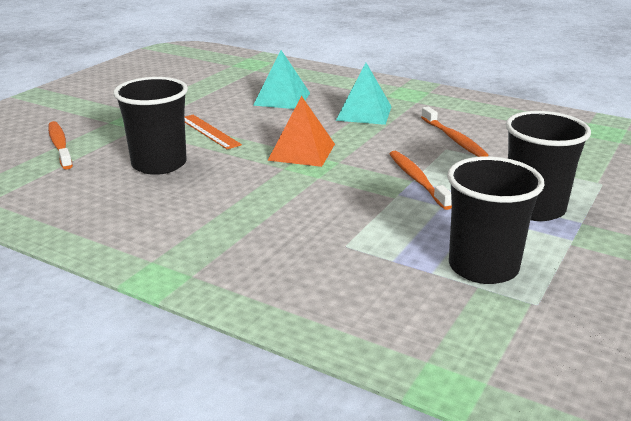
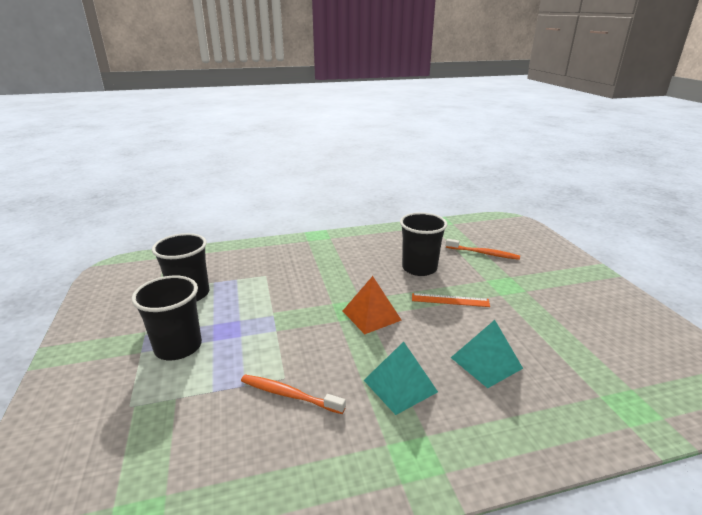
camera: 135 degrees right, 0 degrees up
orange toothbrush [390,151,452,210] -> none

